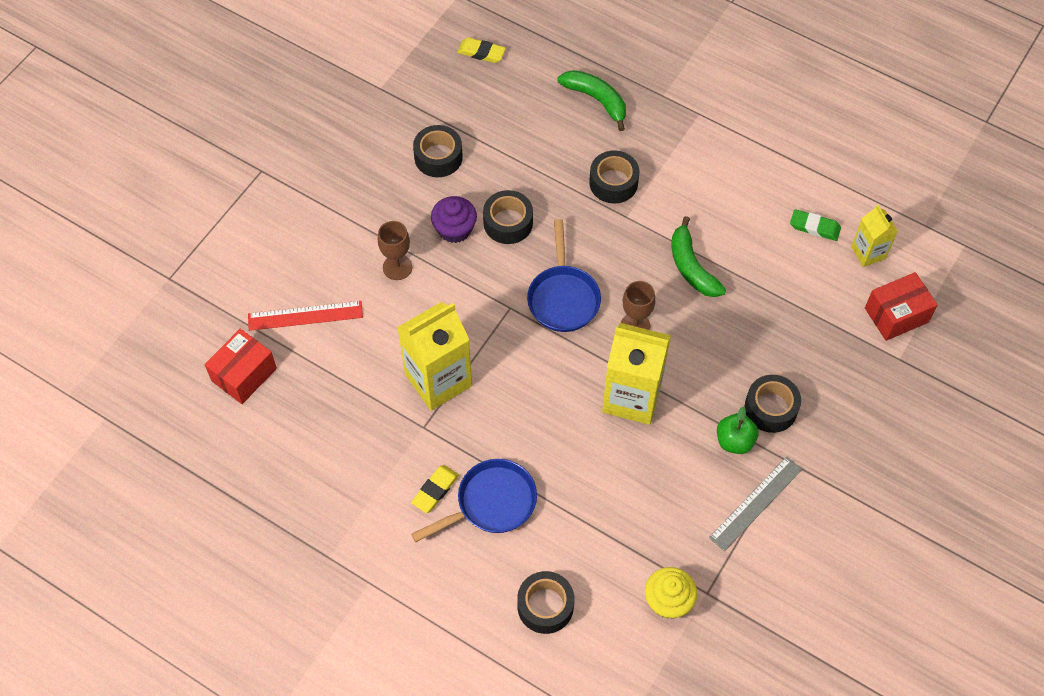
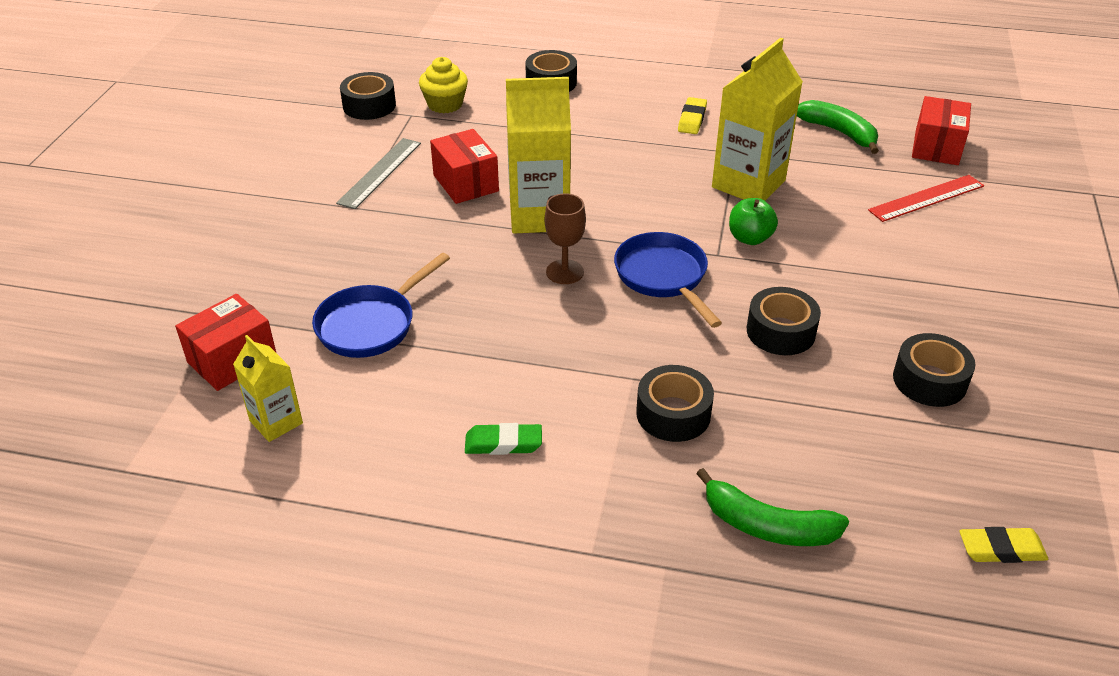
camera: 160 degrees right, 20 degrees down
brown goblet [378,221,412,280] -> none
blue pan [411,459,537,542] -> blue pan moved to [312,253,450,358]
purple cupcake [431,196,477,243] -> none
green banana [671,216,726,297] -> green banana moved to [797,100,879,154]
green apple [717,407,759,454] -> green apple moved to [729,198,778,245]
black tape [745,375,801,433] -> black tape moved to [340,72,396,120]
green eraser [790,209,841,241] -> green eraser moved to [465,423,542,455]
none -> red box [430,129,499,204]

